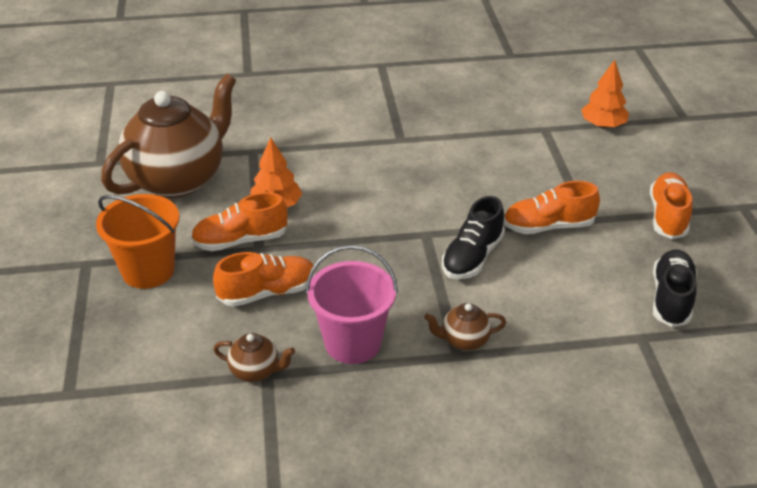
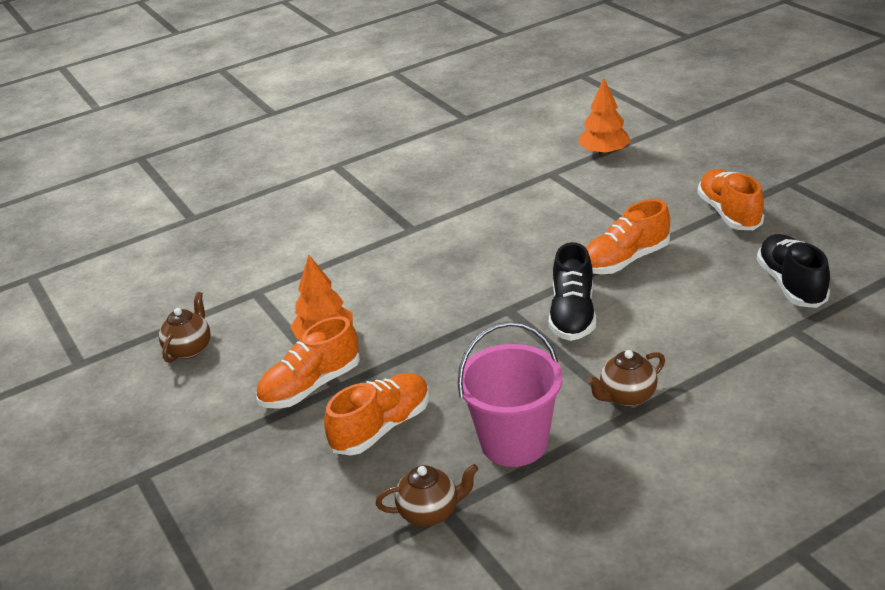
camera: 20 degrees left, 5 degrees down
orange bucket [96,194,180,289] -> none
brown teapot [101,74,236,198] -> brown teapot [159,292,211,363], size x0.40

